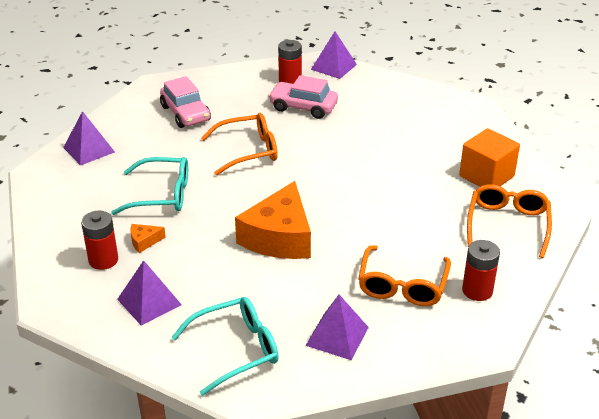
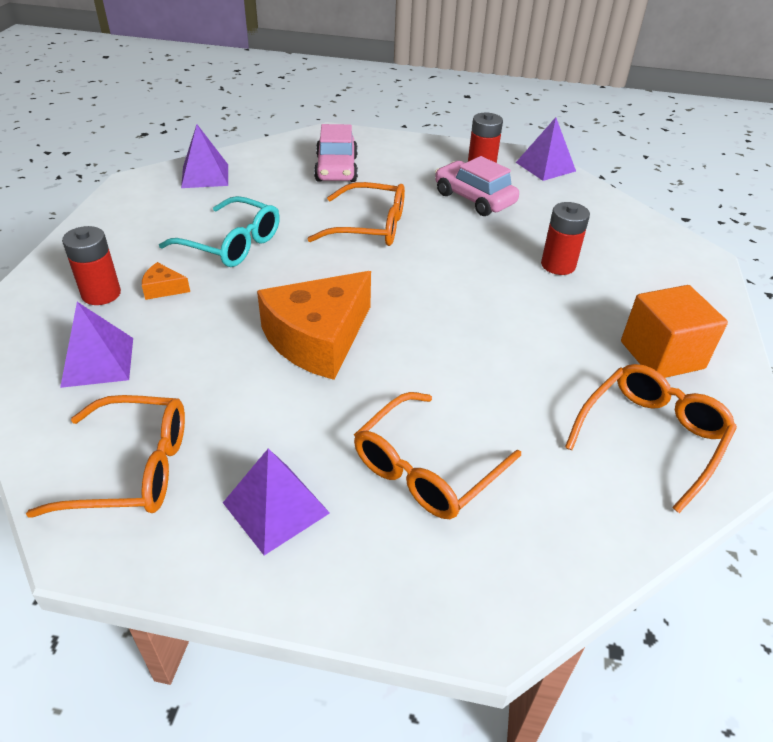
camera: 25 degrees right, 5 degrees up
turquoise glasses [171,297,279,396] -> orange glasses [26,395,185,518]
red battery [462,240,500,301] -> red battery moved to [541,202,590,275]

